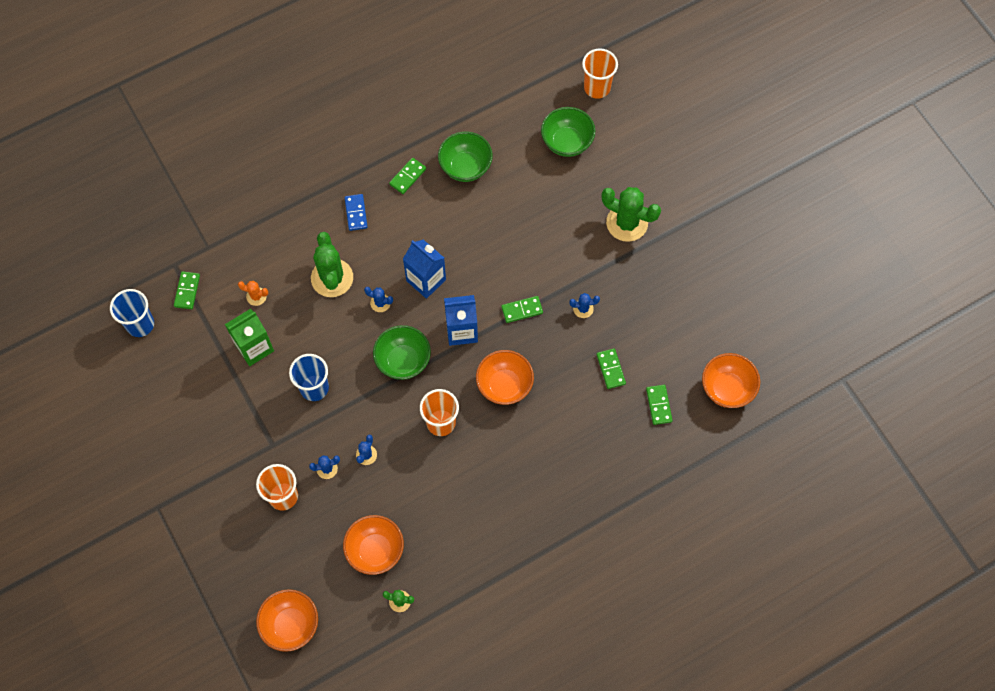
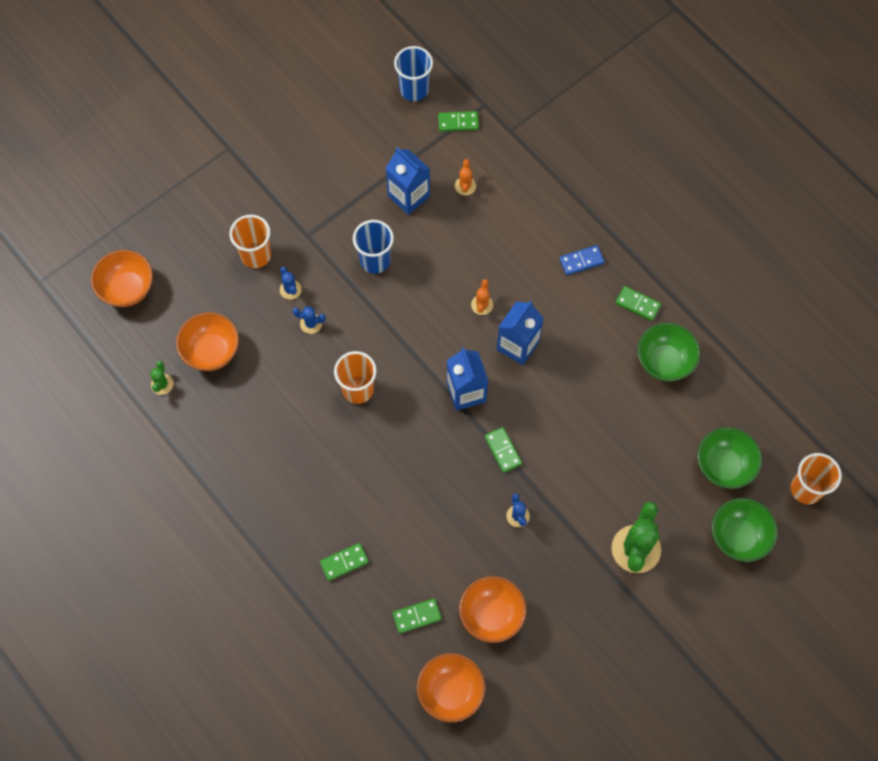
camera: 80 degrees right, 0 degrees up
green carton [225,309,274,366] -> blue carton [386,147,430,215]
green cactus [311,232,353,297] -> none
blue cactus [364,287,393,312] -> orange cactus [471,279,493,315]
green bowl [373,325,431,380] -> green bowl moved to [712,498,778,562]
orange bowl [476,350,534,405] -> orange bowl moved to [459,576,526,643]
green domino [597,348,626,389] -> green domino moved to [320,543,369,581]

